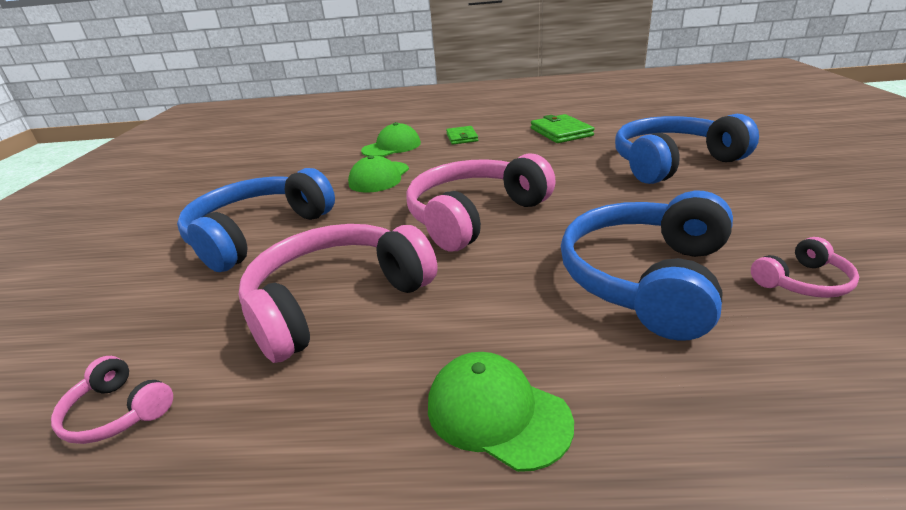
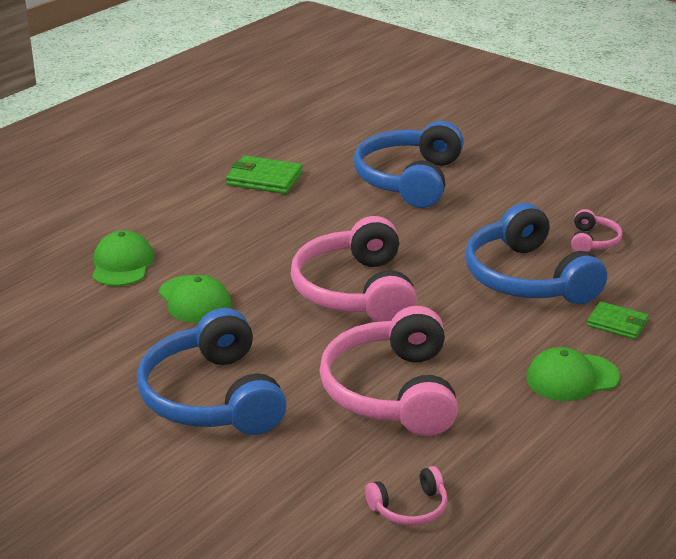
camera: 55 degrees left, 0 degrees up
green wallet [446,126,478,145] -> green wallet moved to [587,301,649,339]

